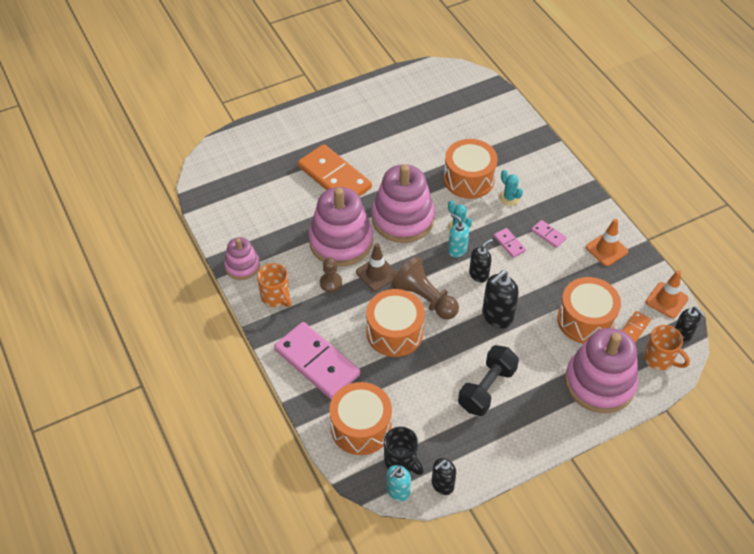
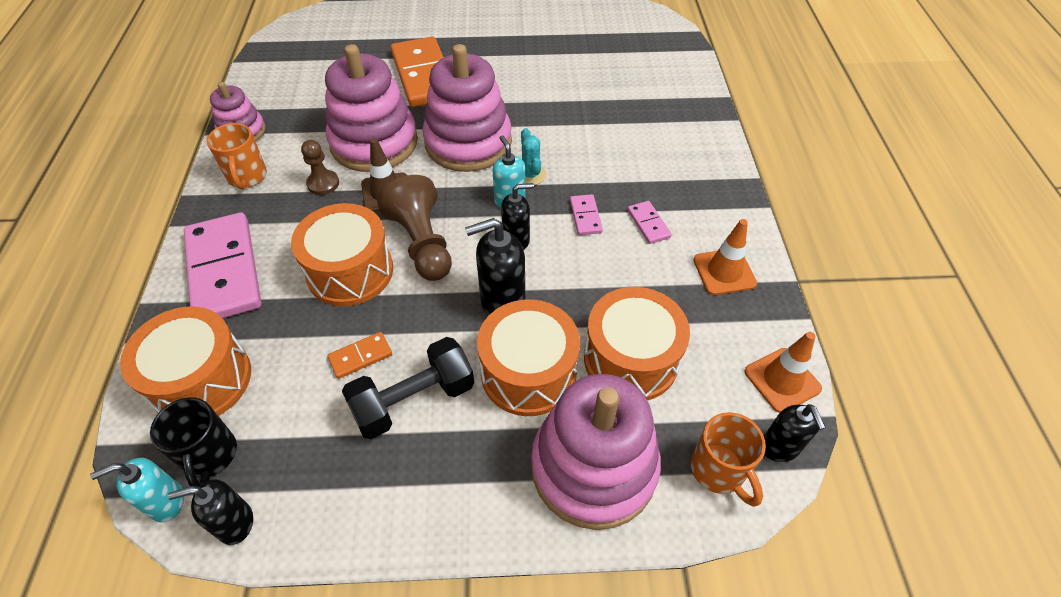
camera: 25 degrees right, 0 degrees up
orange drum [444,139,498,199] -> orange drum moved to [477,299,580,416]
turquoise cactus [499,170,523,206] -> none
orange domino [622,311,651,343] -> orange domino moved to [328,332,392,379]

